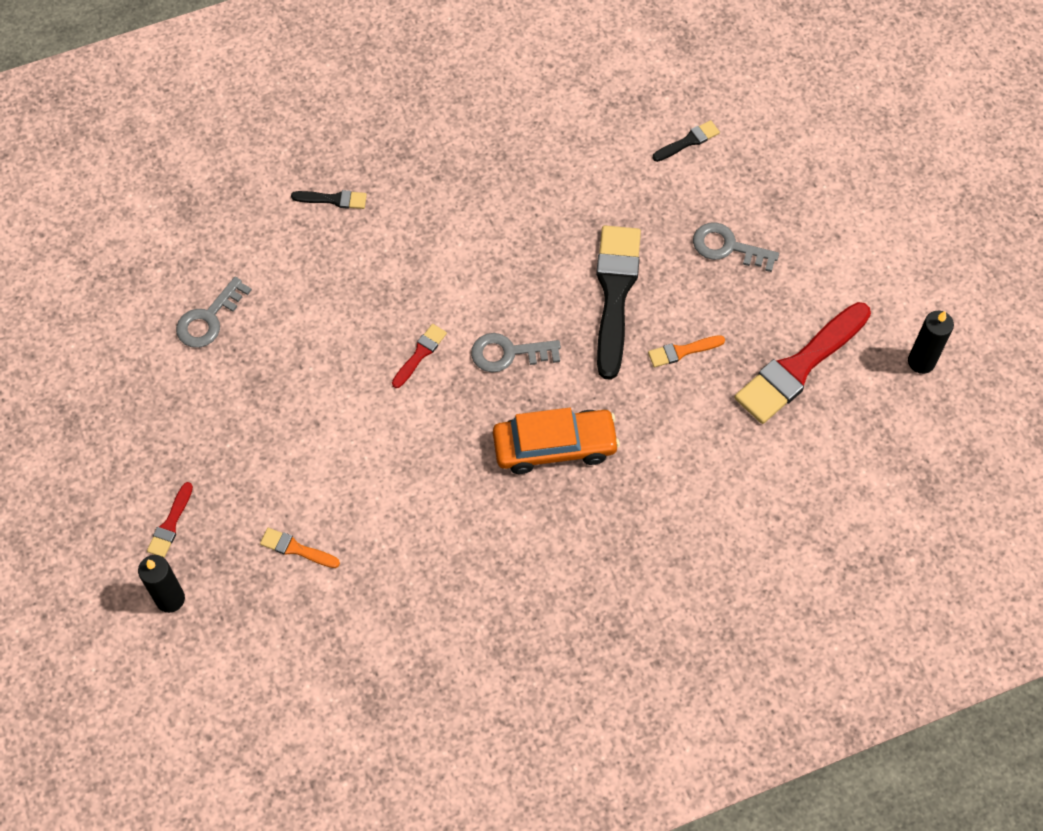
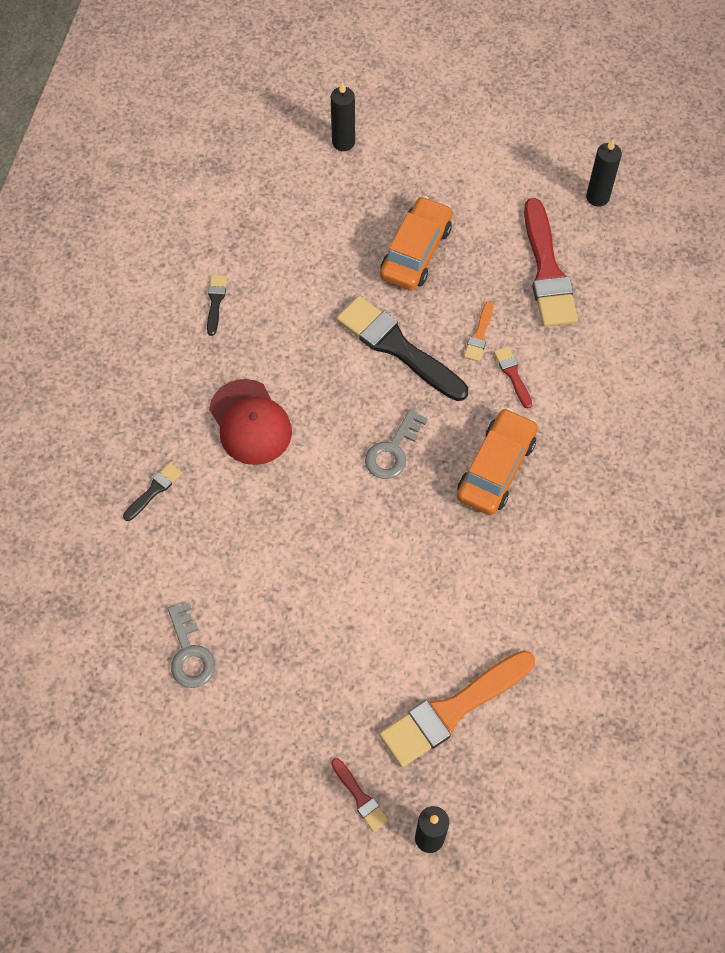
camera: 55 degrees left, 0 degrees up
orange brush [260,528,340,568] -> orange brush [379,650,535,767], size x2.20
red brush [392,324,447,388] -> red brush moved to [494,346,532,409]
black brush [652,120,720,162] -> black brush moved to [207,275,227,336]
grey key [693,222,779,272] -> orange car [380,196,452,290]
none -> red cap [209,379,292,465]
none -> black candle [331,81,355,151]

